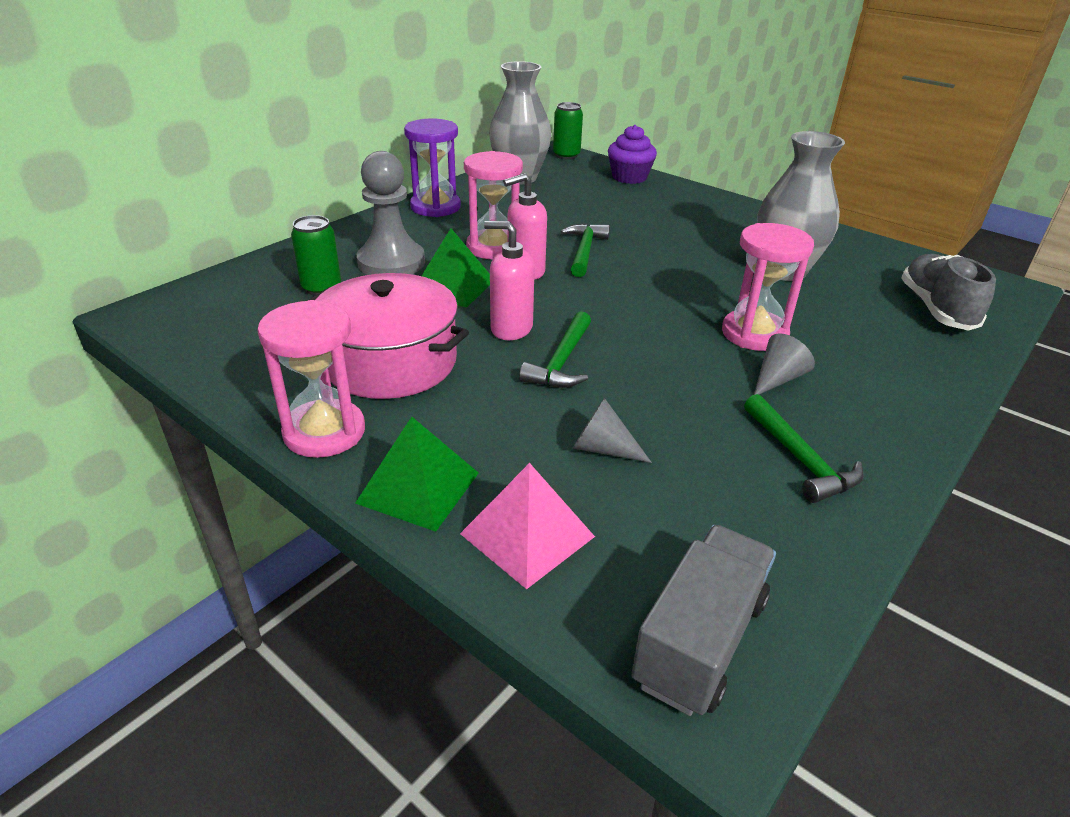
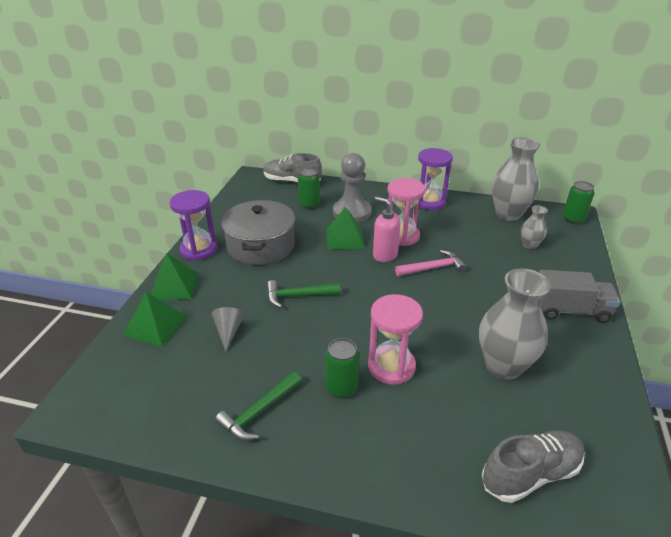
camera: 65 degrees right, 0 degrees up
pink hourglass [257,300,365,458] -> purple hourglass [170,190,217,260]
pink pot [309,273,469,399] -> grey pot [221,200,295,265]
pink pyramid [460,463,595,589] -> green pyramid [123,292,187,347]
pink soap dispenser [484,221,535,340] -> none
green hammer [561,223,610,277] -> pink hammer [395,250,467,276]
purple cupcake [608,125,657,184] -> none
grey truck [631,525,776,716] -> grey truck moved to [539,270,621,323]
grey cone [754,333,815,395] -> green can [325,338,359,398]
none -> grey shoe [264,153,322,182]
none -> grey vase [521,205,548,249]

